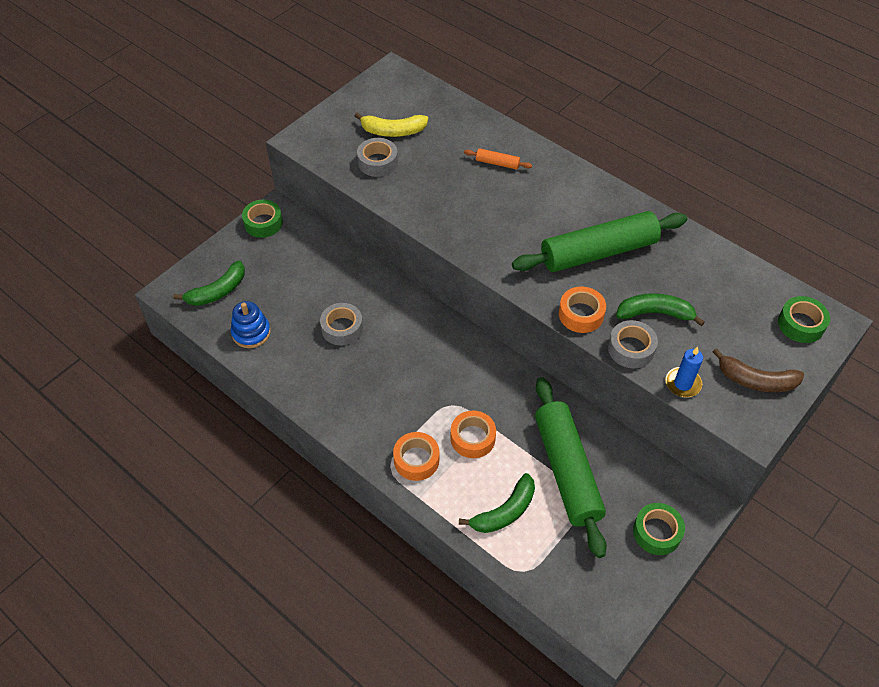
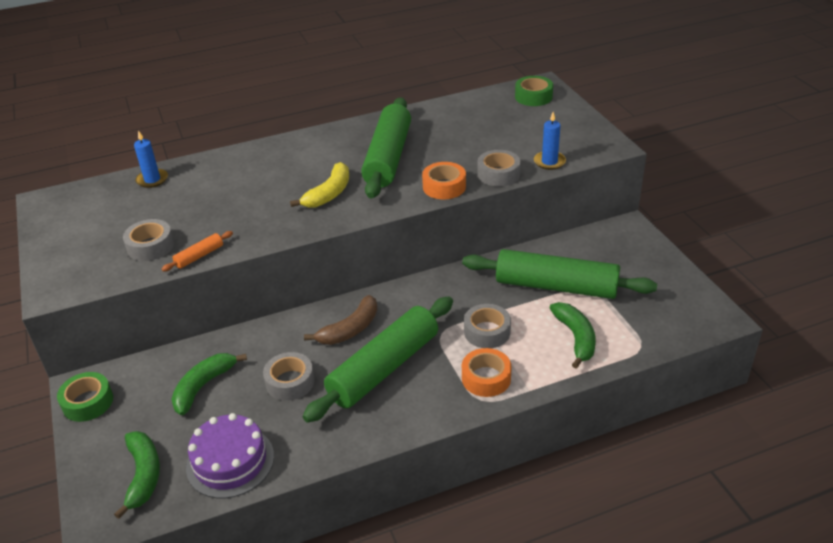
camera: 60 degrees left, 15 degrees down
blue stacking toy [231,301,271,348] -> purple cake [186,413,274,498]
yellow banana [355,113,428,137] -> yellow banana moved to [290,162,349,208]
orange tape [451,411,496,458] -> grey tape [464,304,511,348]
orange rolling pin [464,148,532,170] -> orange rolling pin moved to [162,231,233,272]
green banana [616,293,705,326] -> green banana moved to [171,353,247,415]
green tape [633,503,685,555] -> none
brown banana [712,348,804,392] -> brown banana moved to [304,295,377,345]
none -> blue candle [134,130,168,188]
none -> green rolling pin [302,296,453,423]

